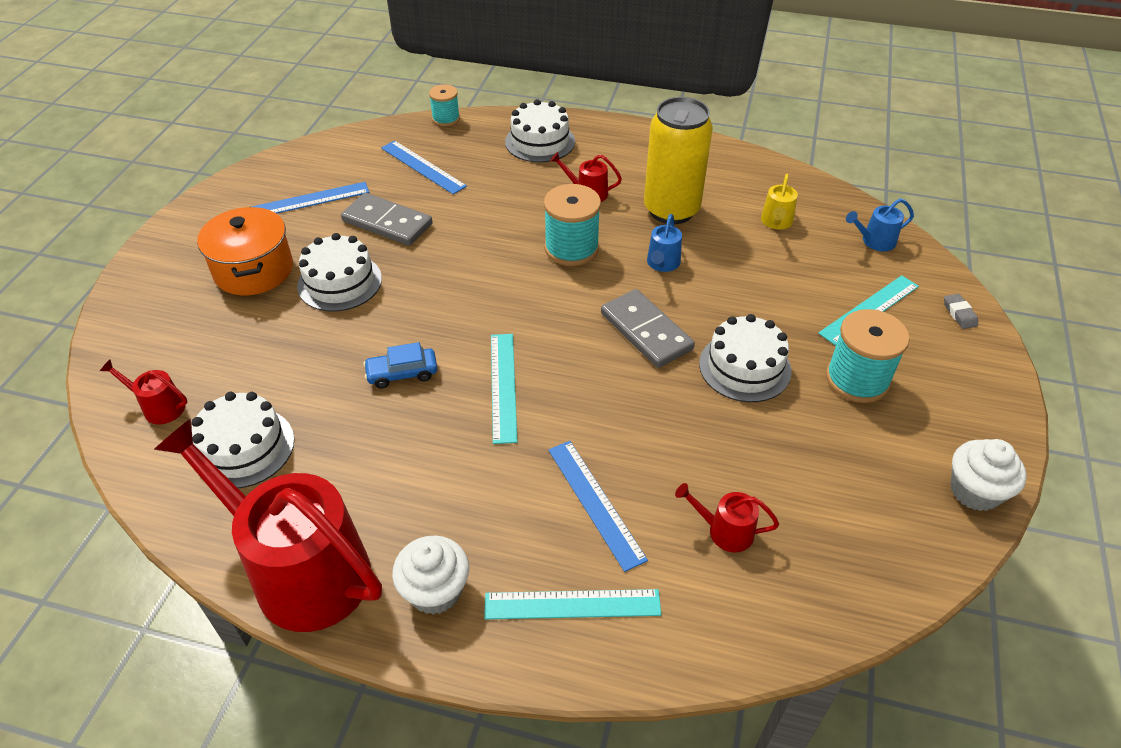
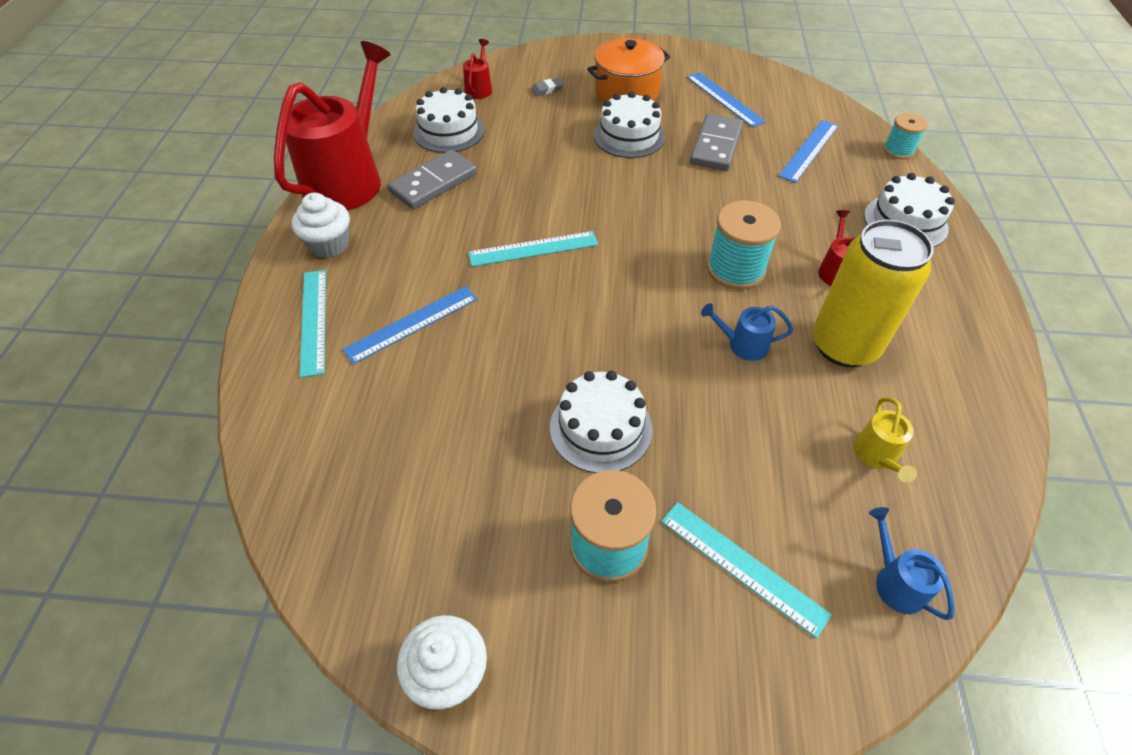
camera: 80 degrees right, 5 degrees up
blue car [363,342,437,389] -> none
grey domino [601,289,695,368] -> grey domino moved to [388,150,477,209]
red watering can [675,483,779,552] -> none
yellow watering can [761,174,798,230] -> yellow watering can turned 90 degrees counterclockwise [854,397,917,483]
grey eraser [944,294,978,329] -> grey eraser moved to [531,78,564,96]

